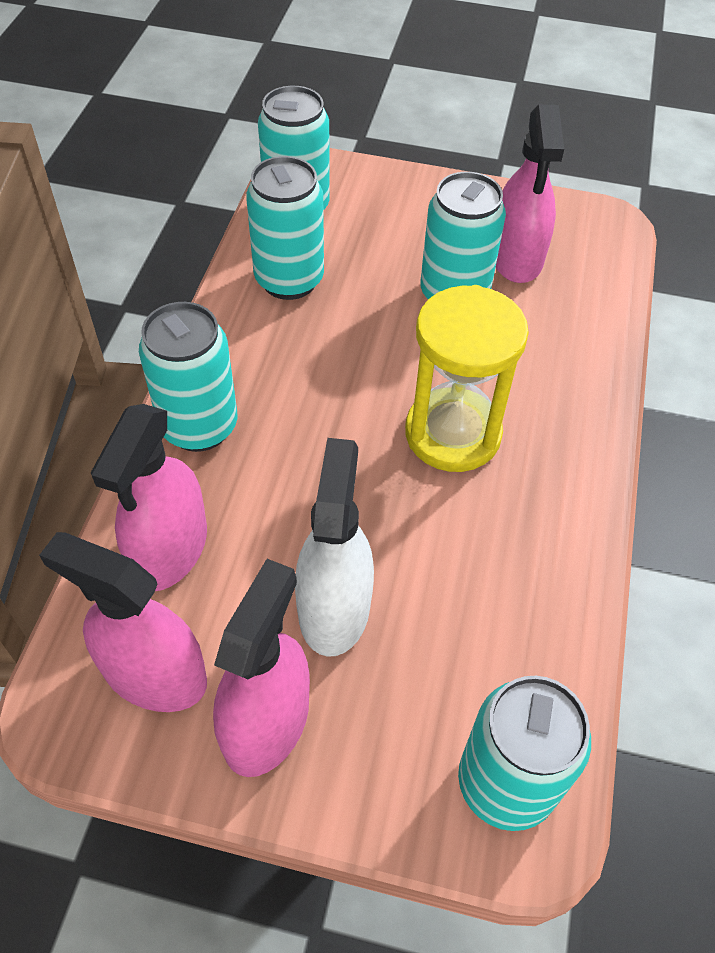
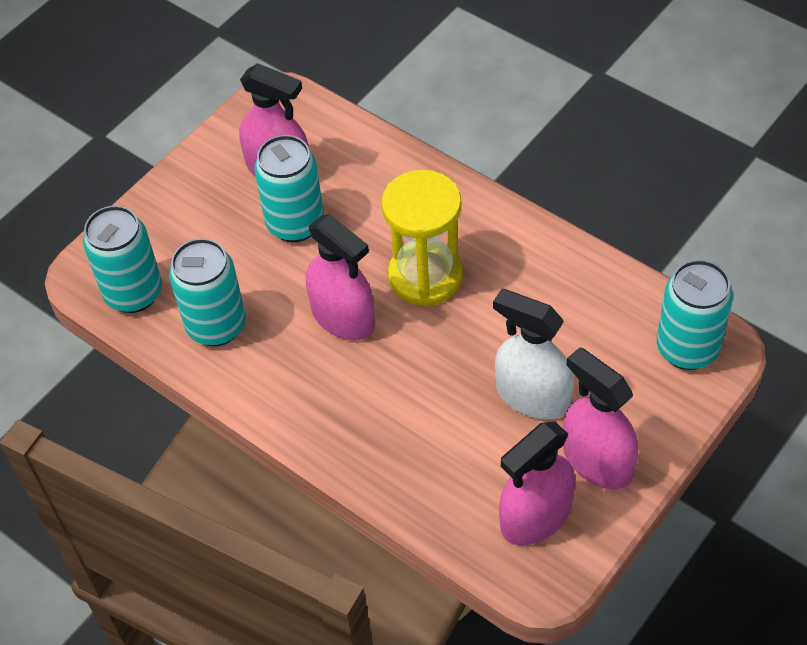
camera: 60 degrees left, 0 degrees up
pink spray bottle [91,404,207,591] -> pink spray bottle moved to [306,214,375,341]
turquoise can [139,302,237,452] -> none

